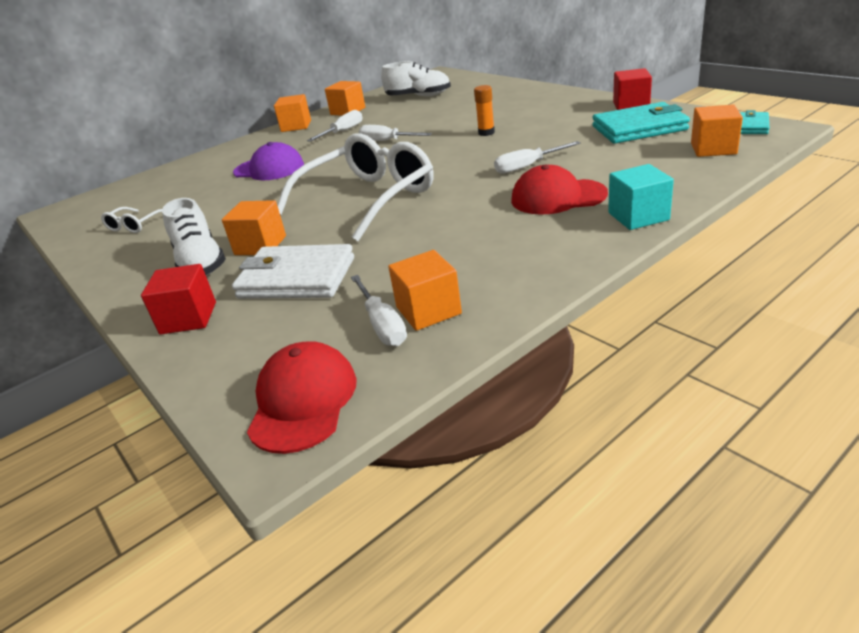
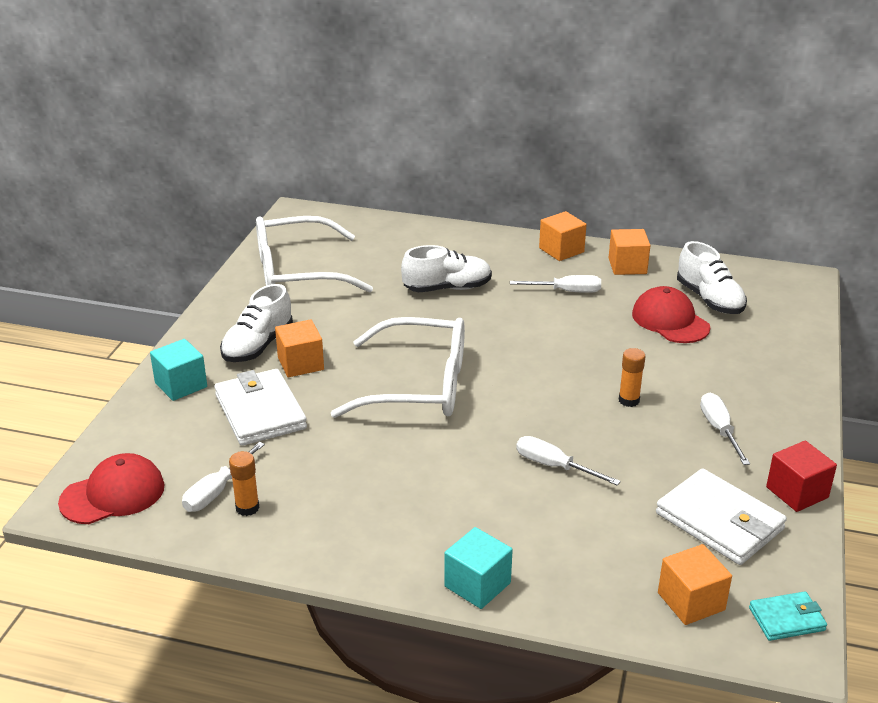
camera: 50 degrees right, 0 degrees up
white glasses [101,207,162,233] -> white glasses [256,216,373,293], size x2.37
red cube [141,264,216,335] -> turquoise cube [150,339,207,401]
purple cap [233,142,304,180] -> white shoe [401,245,492,292]
white screwdriver [359,125,432,141] -> white screwdriver moved to [700,393,750,465]
orange cube [388,250,462,331] -> orange glue stick [229,451,259,516]
red cap [511,165,608,215] -> red cap moved to [632,286,710,343]
turquoise wallet [592,102,690,144] -> white wallet [656,469,787,565]

